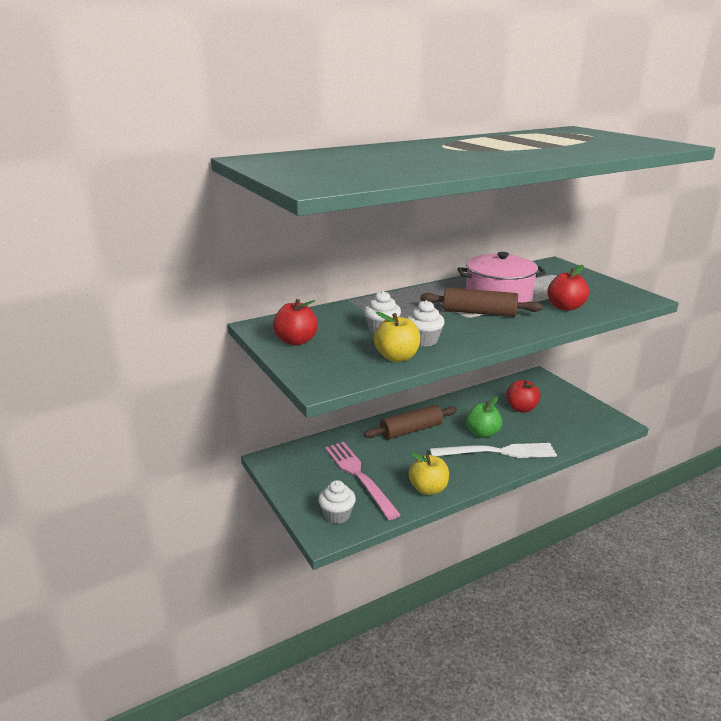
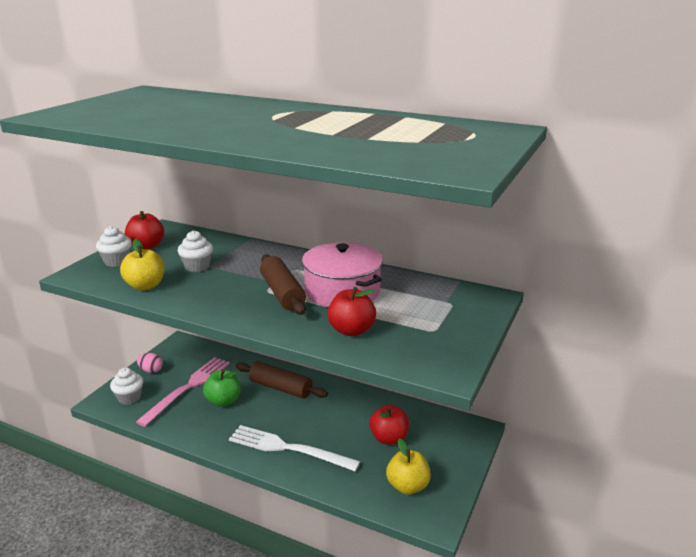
camera: 55 degrees right, 0 degrees up
white cupcake [407,300,445,347] -> white cupcake moved to [96,226,132,267]
yellow apple [409,452,449,495] -> yellow apple moved to [386,438,431,494]
white fork [430,443,557,458] -> white fork turned 150 degrees clockwise [229,425,360,471]
green apple [466,396,502,438] -> green apple moved to [203,370,241,407]
none -> pink egg [137,353,163,373]

